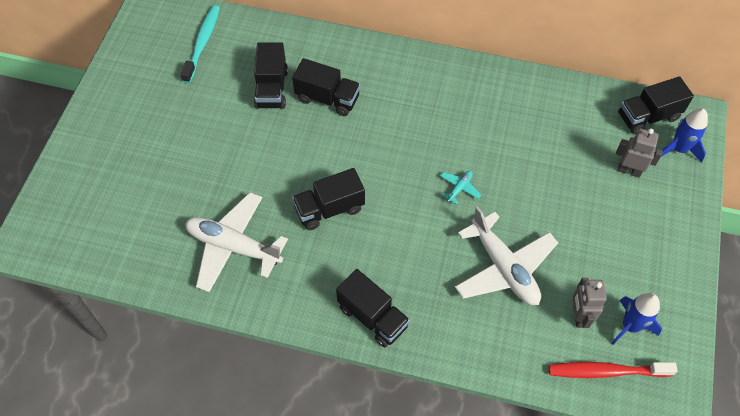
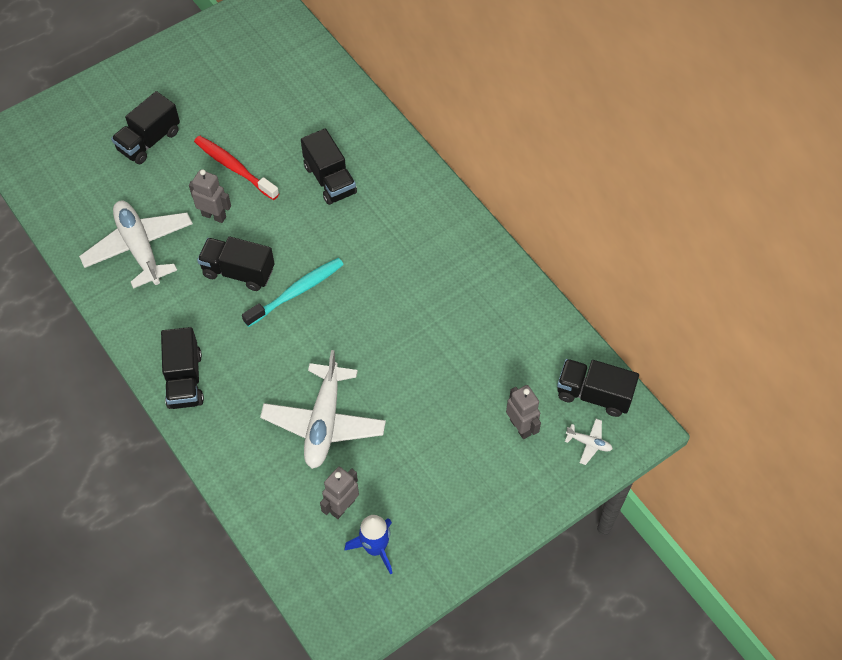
camera: 40 degrees right, 0 degrees up
turquoise toothbrush [180,5,220,83] -> turquoise toothbrush moved to [242,258,344,327]
black truck [254,42,288,109] -> black truck moved to [111,91,180,164]
turquoise plane [440,171,481,204] -> none
red toothbrush [549,362,678,378] -> red toothbrush moved to [194,136,279,200]
blue rocket [661,108,708,163] -> white plane [565,419,613,465]
none -> grey robot [189,169,231,223]

